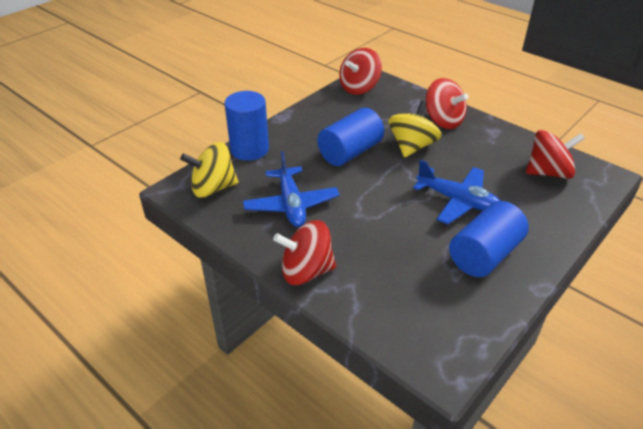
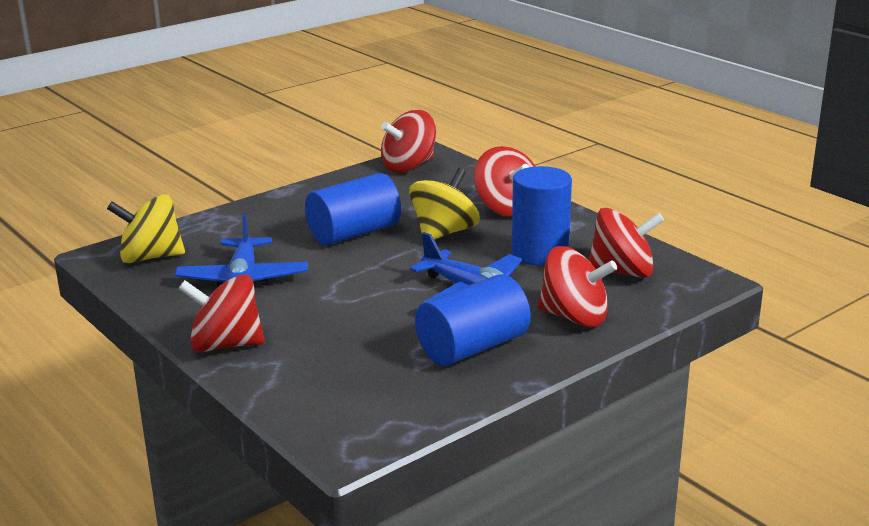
camera: 10 degrees right, 15 degrees down
blue cylinder [224,91,269,161] -> blue cylinder moved to [512,166,572,266]
none -> red spinning top [538,246,617,327]

